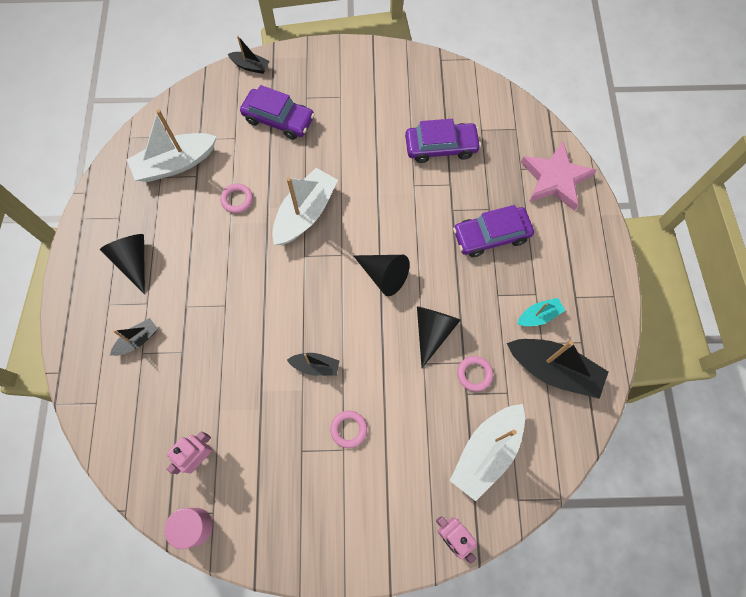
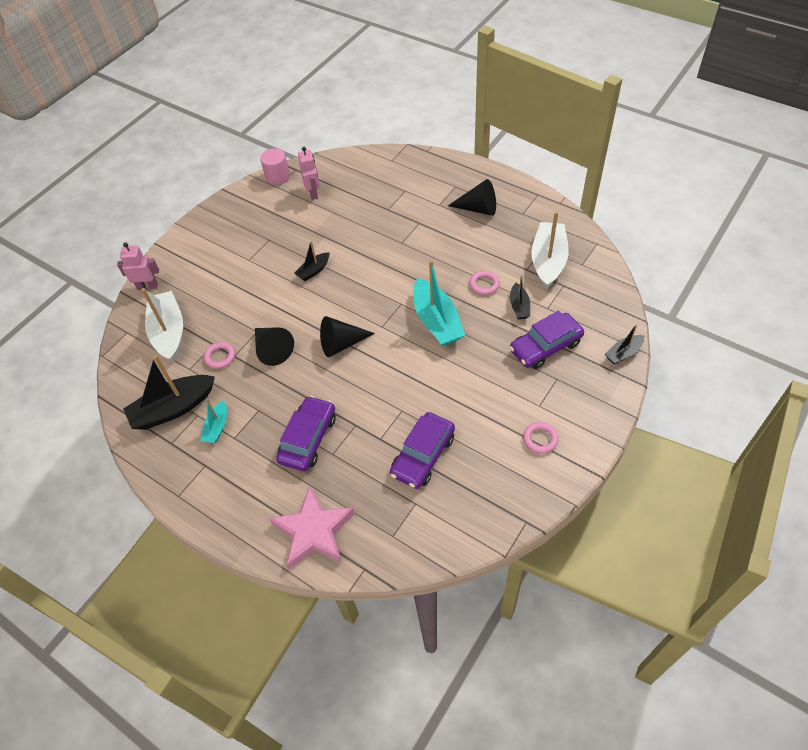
camera: 130 degrees right, 15 degrees down
black boat [110,318,158,356] -> black boat moved to [510,275,530,319]
white boat [272,168,338,245] -> turquoise boat [413,260,465,346]
pink ring [330,411,367,448] -> pink ring moved to [523,422,559,454]

